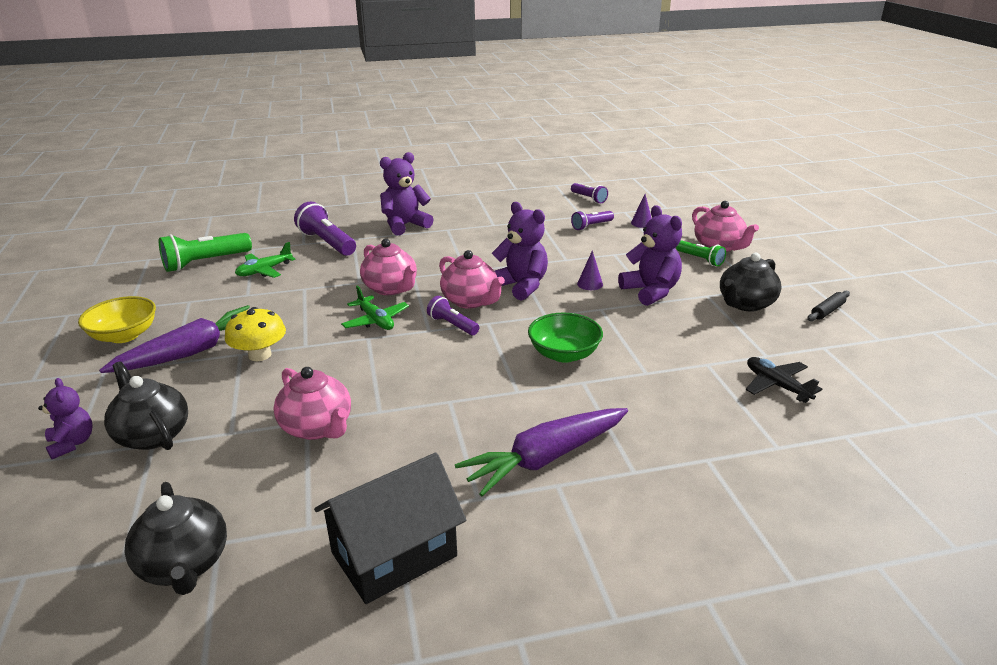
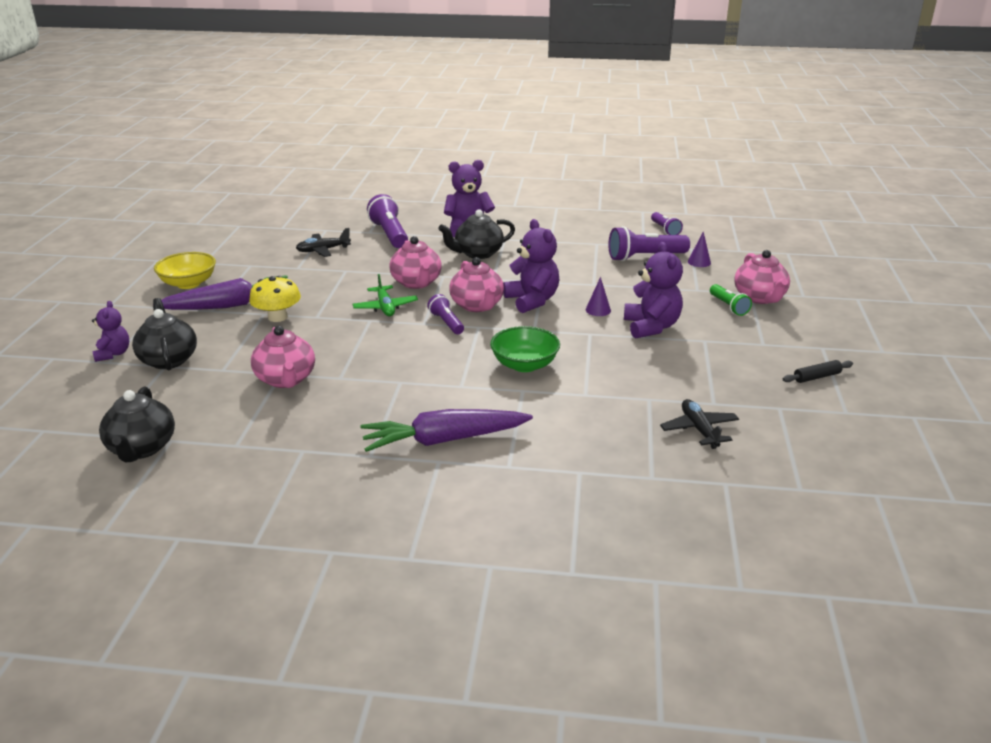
camera: 20 degrees right, 0 degrees up
green flashlight [159,233,252,272] -> none
green plane [235,242,296,278] -> black plane [296,228,351,257]
black house [314,453,466,604] -> none
purple flashlight [571,211,614,230] -> purple flashlight [608,226,690,261], size x1.71
black teapot [720,253,782,312] -> black teapot moved to [438,209,515,259]

